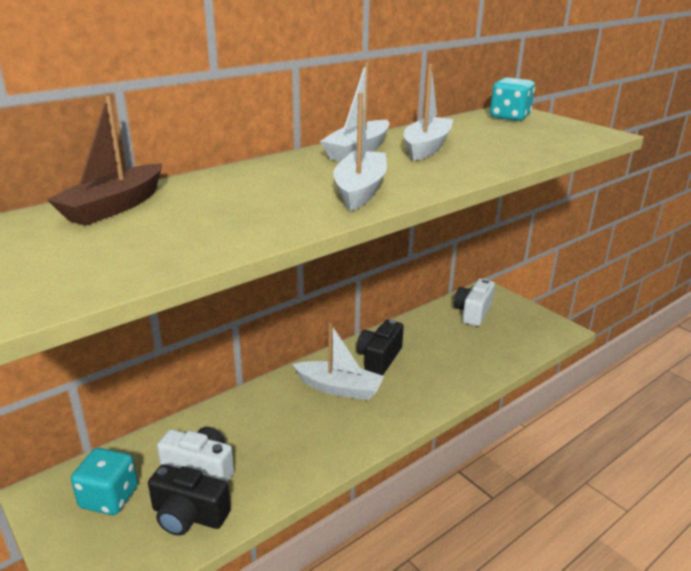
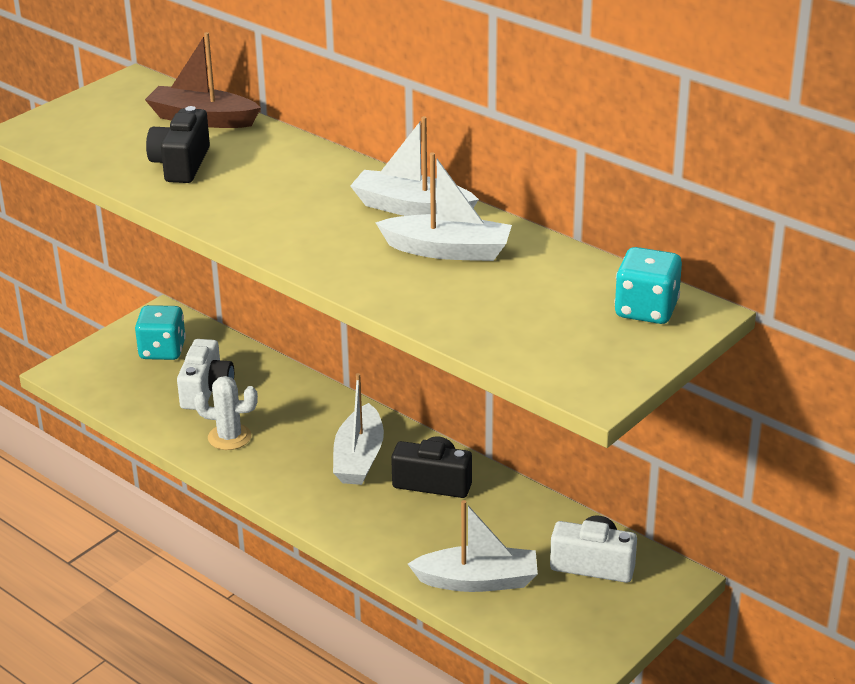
camera: 80 degrees right, 5 degrees up
black camera [148,464,231,536] -> black camera moved to [146,106,210,183]
white boat [333,93,387,211] -> white boat moved to [408,500,538,592]
none -> white cactus [194,376,258,450]

